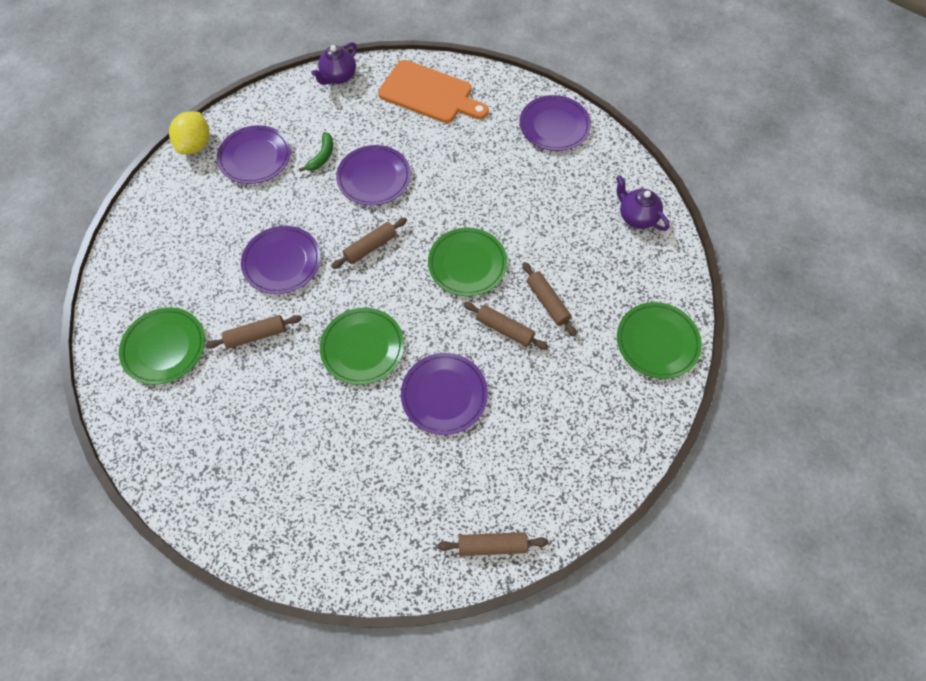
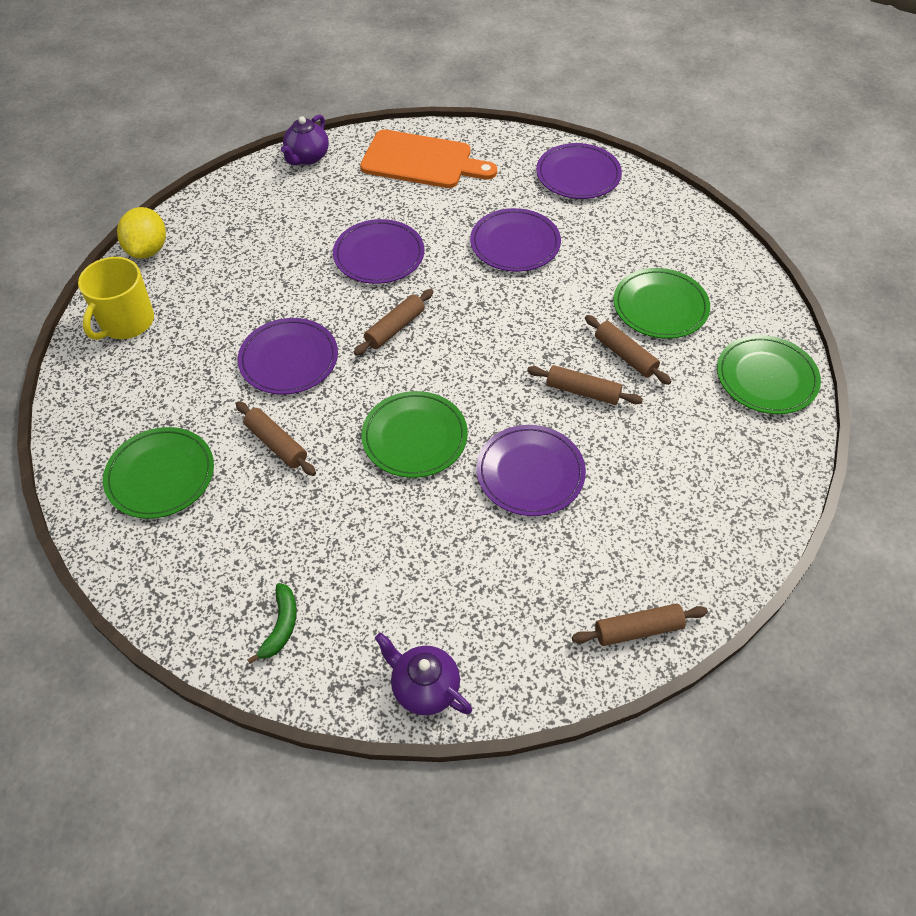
camera: 10 degrees left, 10 degrees down
brown rolling pin [205,315,302,349] -> brown rolling pin turned 75 degrees clockwise [236,401,316,476]
purple plate [217,125,291,184] -> purple plate moved to [470,208,561,272]
green banana [299,132,333,172] -> green banana moved to [247,583,297,664]
green plate [428,228,507,296] -> green plate moved to [613,268,710,339]
purple teapot [616,175,670,231] -> purple teapot moved to [375,633,472,715]
none -> yellow mug [78,257,154,340]

